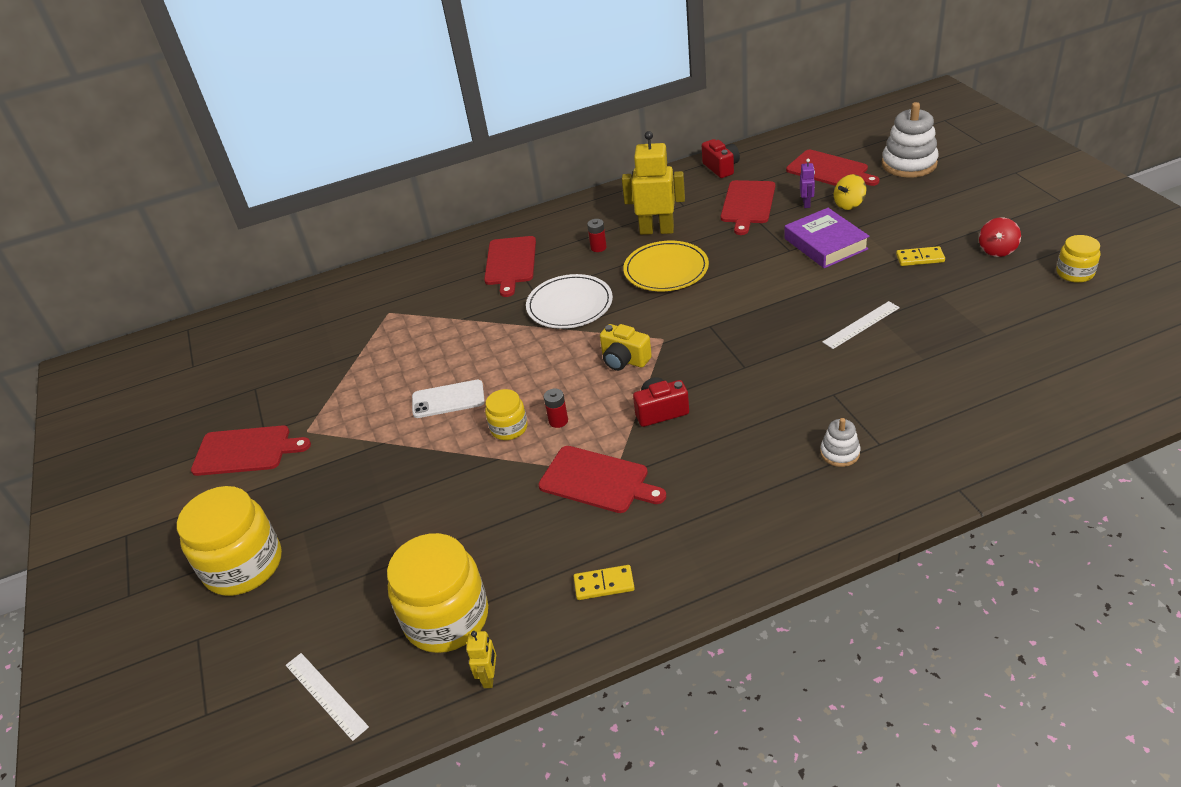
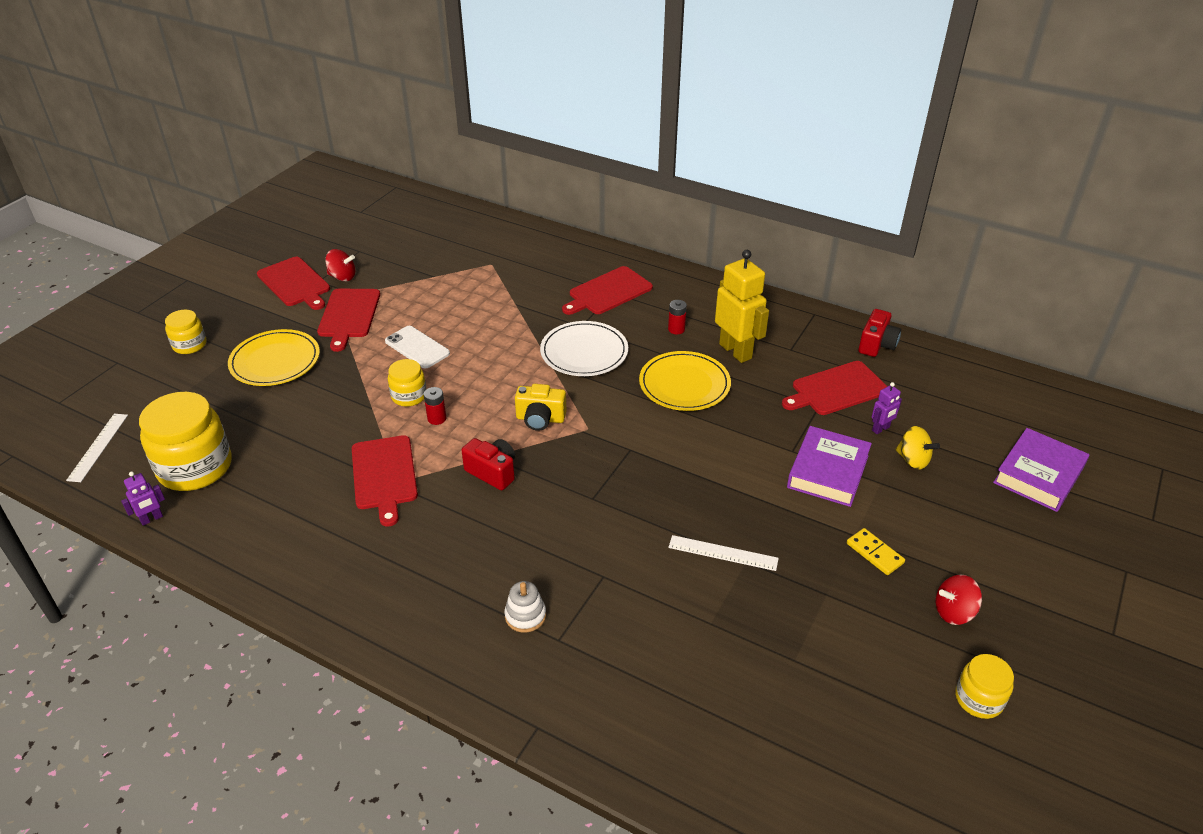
camera: 45 degrees right, 0 degrees up
yellow jar [177,486,282,596] -> yellow jar [165,310,207,354], size x0.52
yellow robot [466,631,496,688] -> purple robot [121,471,165,526]
yellow domino [574,565,635,600] -> none
yellow camera [600,324,652,371] -> yellow camera turned 75 degrees counterclockwise [515,384,567,431]
red cutting board [786,150,880,186] -> red cutting board moved to [317,289,380,352]
yellow spinning top [834,174,867,210] -> yellow spinning top turned 150 degrees counterclockwise [895,426,940,470]
white stacking toy [882,102,939,178] -> purple book [993,428,1089,512]
none -> yellow plate [228,329,320,386]
none -> red spinning top [325,249,355,282]

